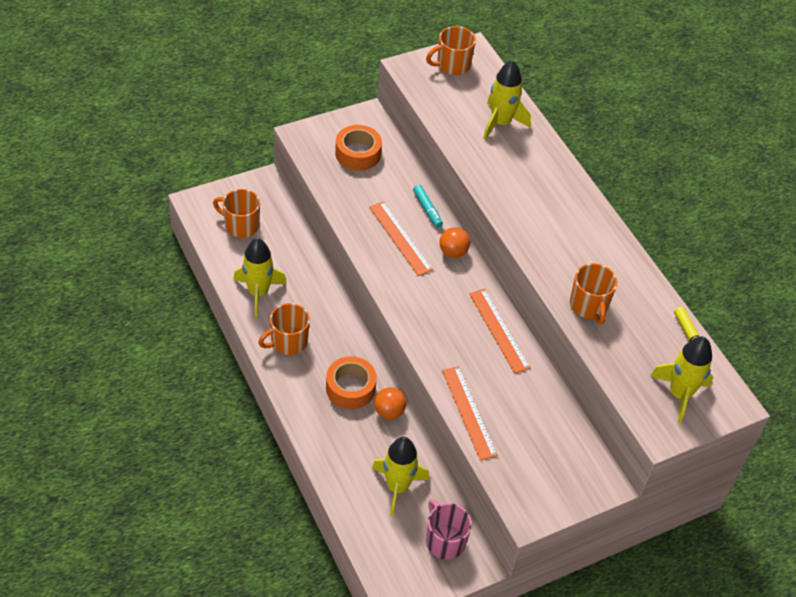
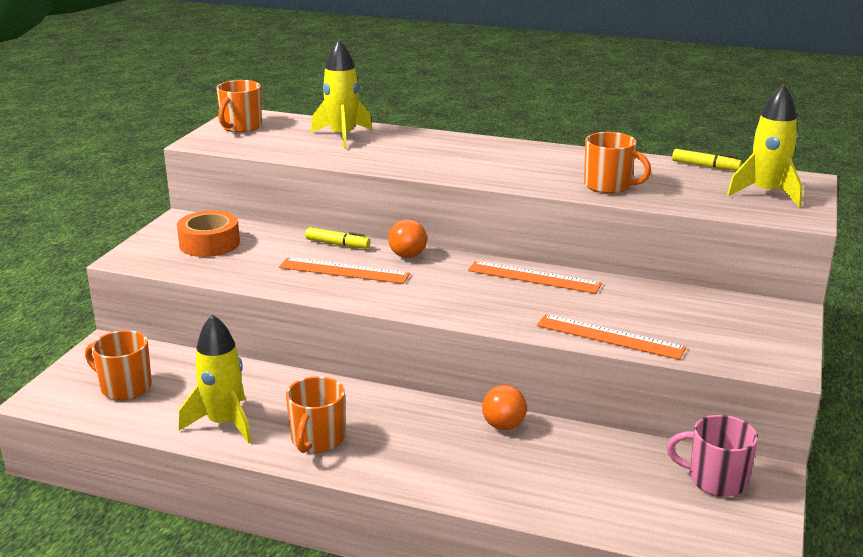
camera: 40 degrees left, 25 degrees down
orange mug [213,189,260,238] -> orange mug turned 45 degrees clockwise [85,330,152,400]
orange tape [326,356,377,409] -> none
yellow rocket [372,437,429,517] -> none
turquoise marker [413,185,443,228] -> yellow marker [305,227,370,249]

